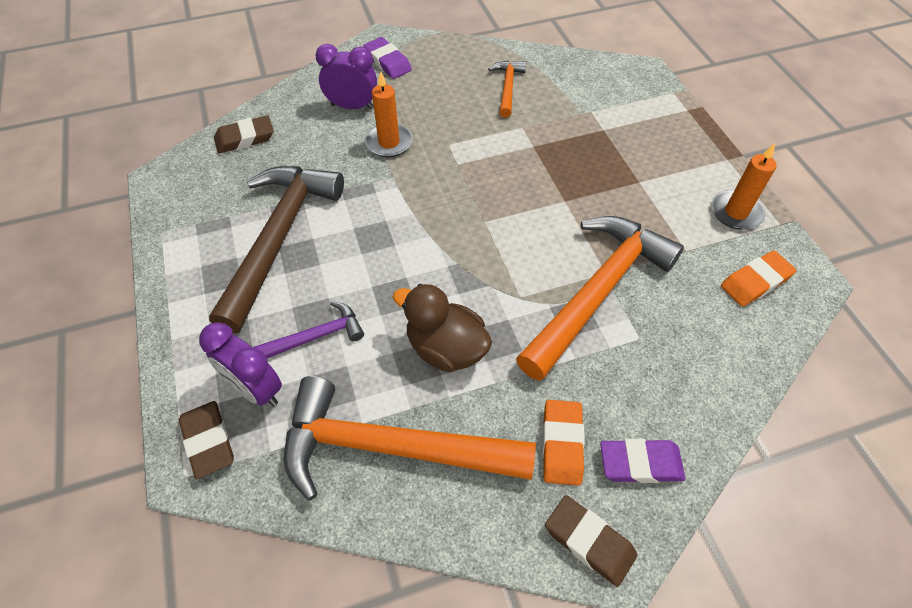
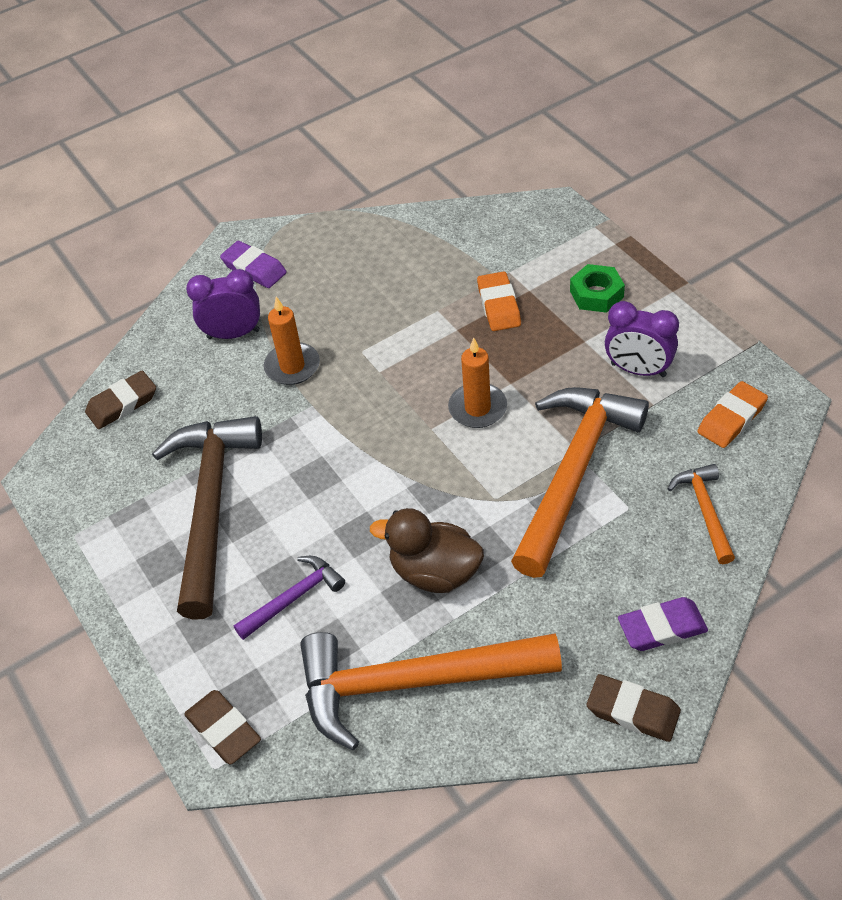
camera: 10 degrees left, 5 degrees down
purple clock [199,322,282,406] -> purple clock moved to [605,301,679,377]
orange hammer [488,61,526,118] -> orange hammer moved to [667,464,735,564]
orange eraser [542,400,585,486] -> orange eraser moved to [477,271,521,331]
orange candle [712,143,777,230] -> orange candle moved to [448,338,507,428]
none -> green nut [570,264,625,313]

